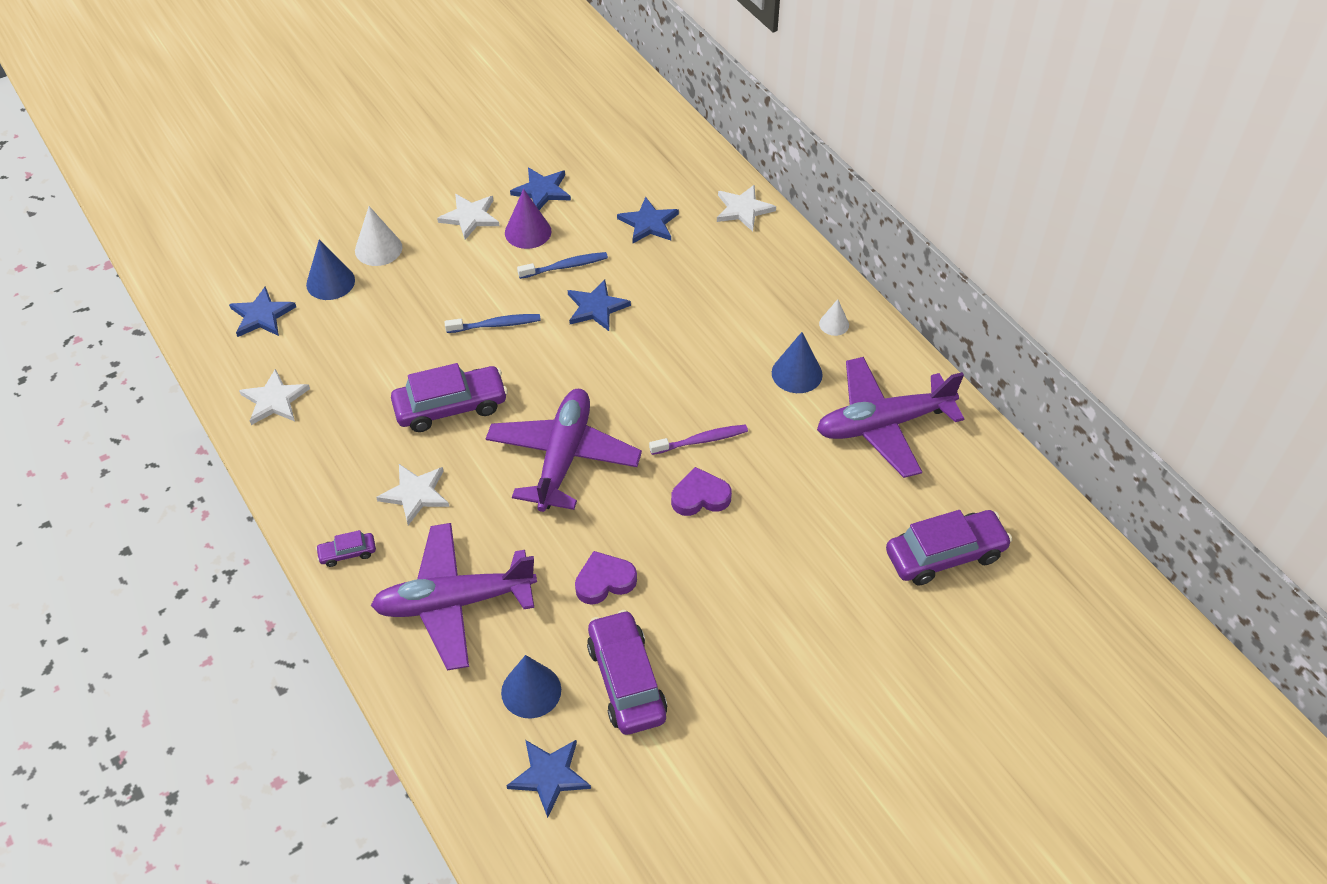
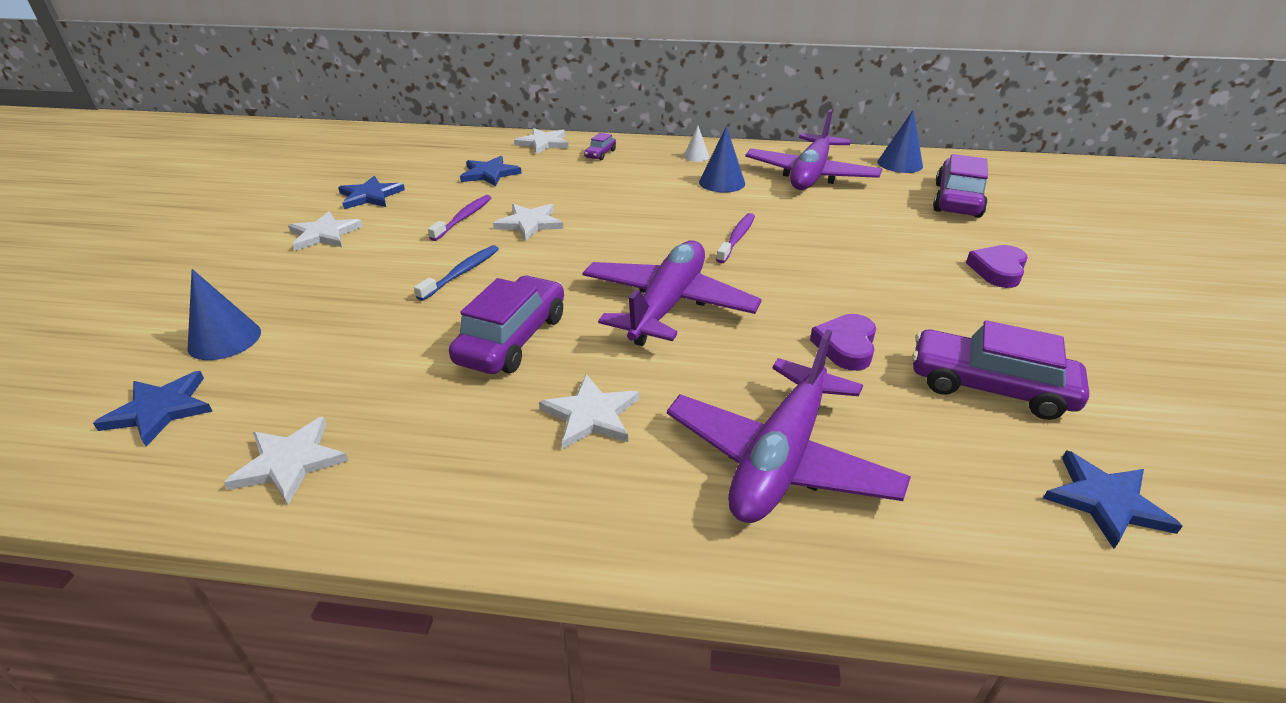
camera: 50 degrees left, 15 degrees down
purple car [316,530,376,567] -> purple car moved to [584,133,616,160]
white cone [355,206,402,266] -> none
purple plane [486,389,642,512] -> purple plane turned 60 degrees clockwise [583,241,762,346]
blue cone [501,655,561,719] -> blue cone moved to [877,110,923,173]
purple cone [505,189,552,249] -> none
blue toothbrush [517,252,608,279] -> purple toothbrush [428,195,491,241]
blue star [568,280,631,331] -> white star [493,204,564,241]
purple heart [671,467,732,516] -> purple heart moved to [966,245,1028,288]

